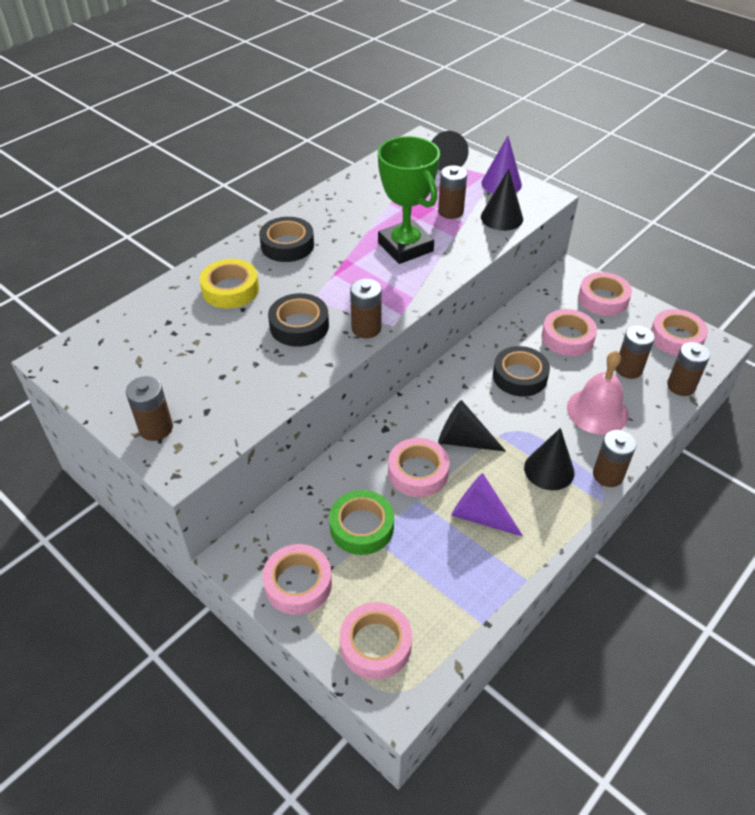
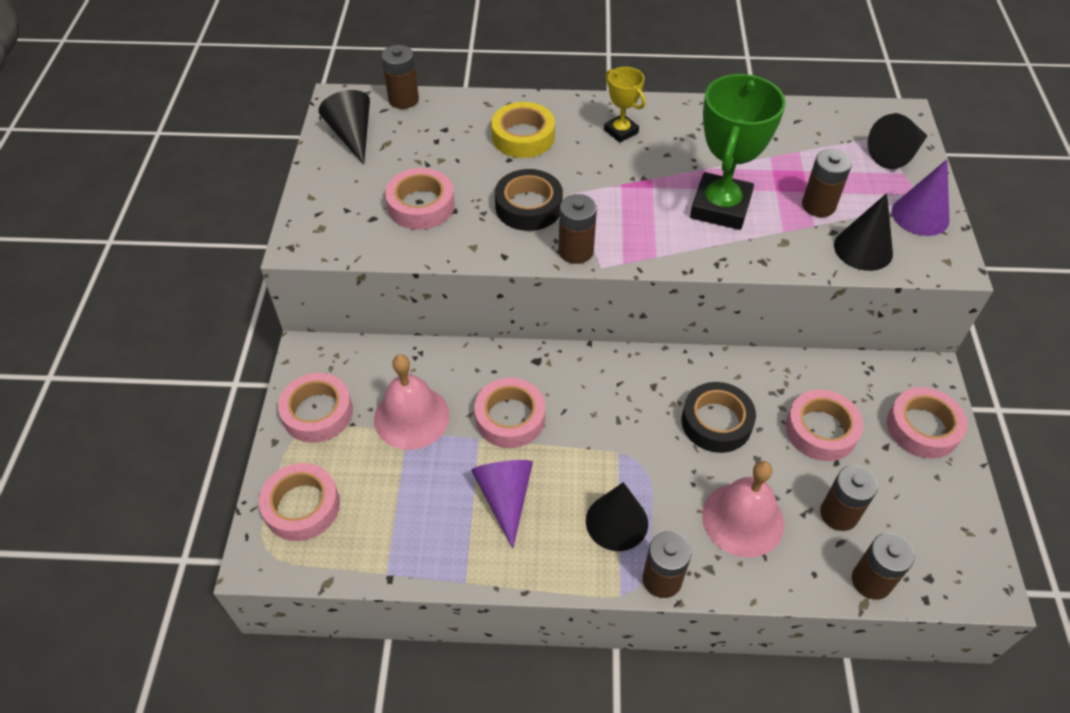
camera: 50 degrees right, 5 degrees up
brown battery [126,376,173,441] -> brown battery moved to [382,45,419,109]
black tape [259,217,314,262] -> yellow trophy [604,67,646,143]
green tape [329,490,394,555] -> pink bell [374,354,450,450]
black cone [438,400,506,452] -> black cone moved to [318,90,370,165]
pink tape [651,309,708,356] -> pink tape moved to [385,168,455,230]

